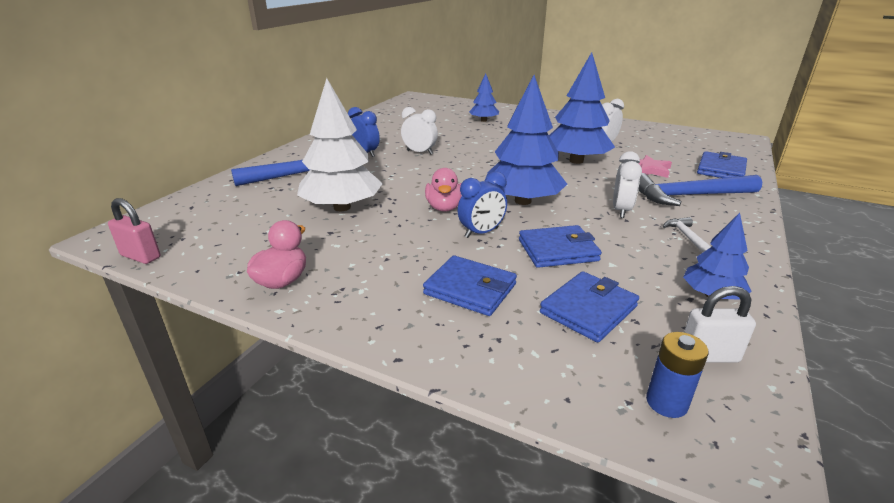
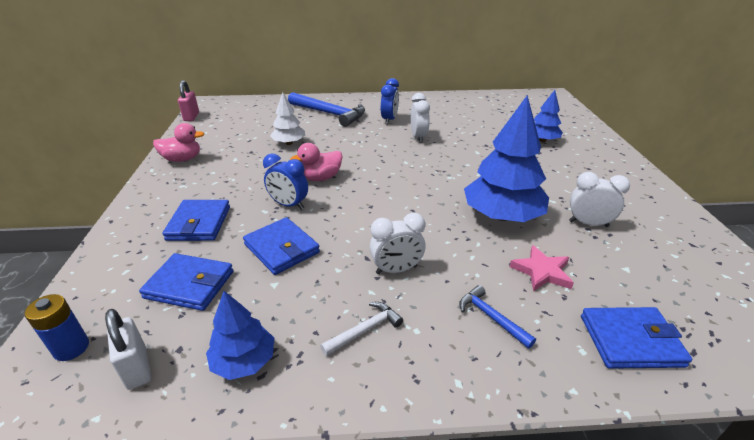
camera: 60 degrees right, 5 degrees up
white tree [297,78,383,211] -> white tree [270,92,305,145], size x0.55
blue tree [485,75,567,205] -> none
blue hammer [638,173,762,206] -> blue hammer [459,285,536,349], size x0.49

